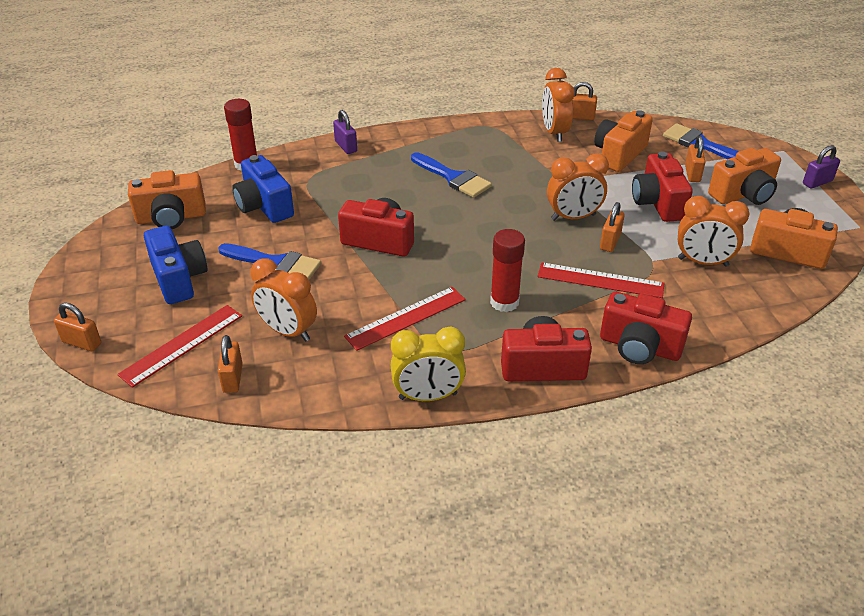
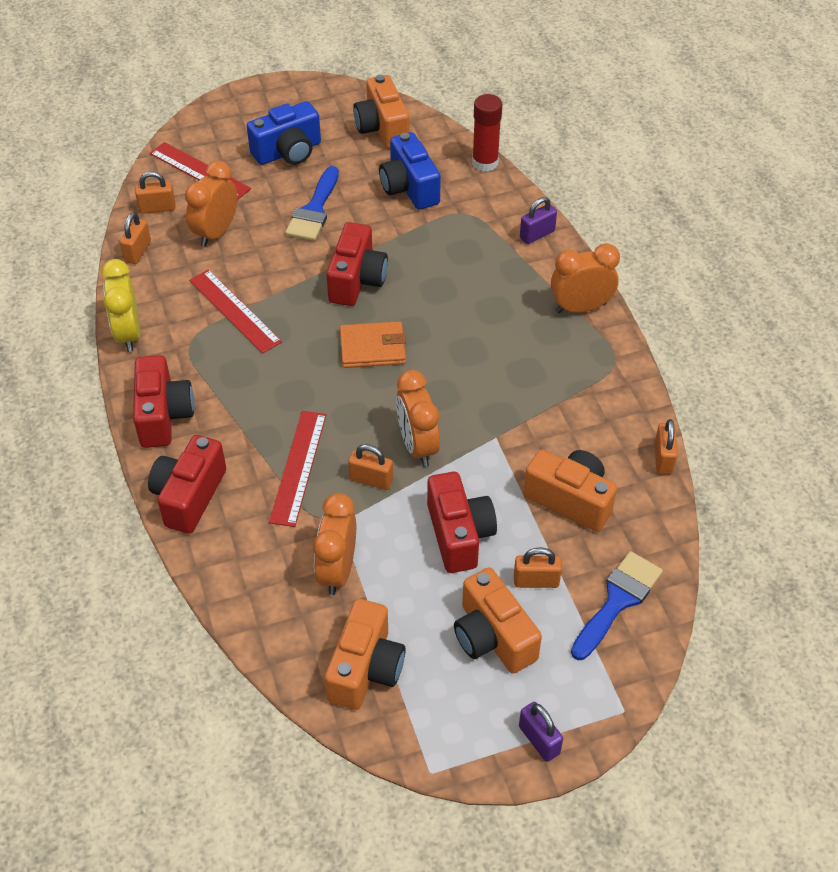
camera: 85 degrees right, 10 degrees up
orange padlock [54,303,101,351] -> orange padlock moved to [120,212,151,264]
blue camera [232,155,294,223] -> blue camera turned 75 degrees counterclockwise [379,132,441,210]
blue brush [411,152,492,198] -> none
red glue stick [490,229,525,312] -> none
orange clock [542,68,575,142] -> orange clock moved to [551,243,620,313]
red camera [632,151,693,222] -> red camera turned 90 degrees clockwise [427,472,497,573]
none -> orange wallet [340,321,406,368]

